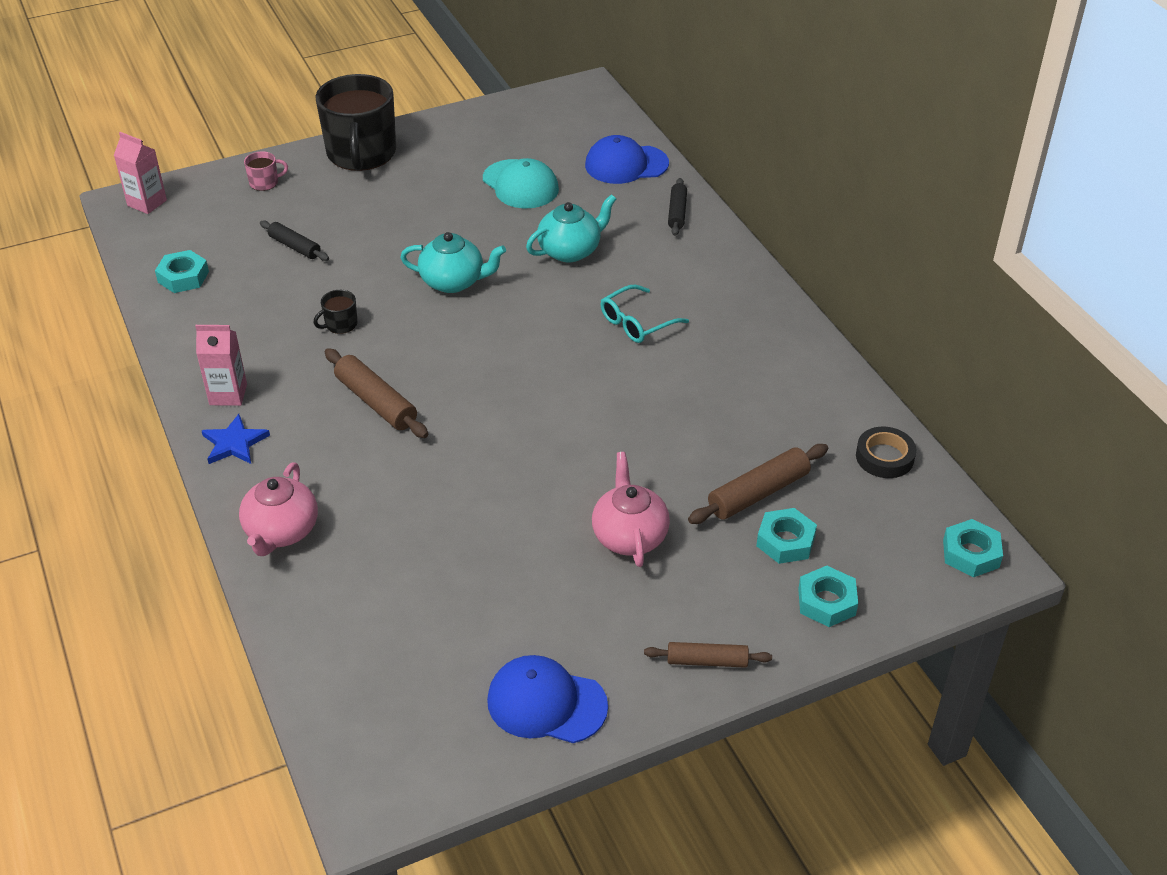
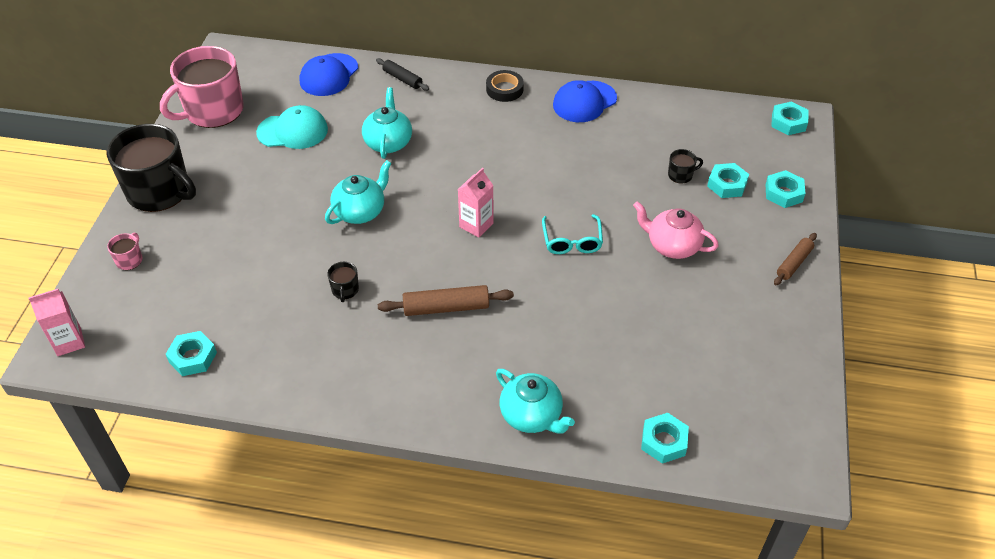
camera: 55 degrees left, 5 degrees up
pink carton [195,325,247,406] -> pink carton moved to [458,168,494,238]
blue star [202,414,270,464] -> none
pink teapot [239,462,318,556] -> turquoise teapot [496,369,575,434]
black rolling pin [260,220,329,261] -> none
blue cap [487,655,608,743] -> blue cap moved to [553,80,617,122]
turquoise glasses [600,285,689,343] -> turquoise glasses moved to [542,214,603,254]
brown rolling pin [688,444,828,524] -> black mug [668,149,703,184]
black tape [856,427,916,478] -> black tape moved to [486,70,524,102]
none -> pink mug [160,46,244,128]
none -> turquoise nut [641,413,689,464]

